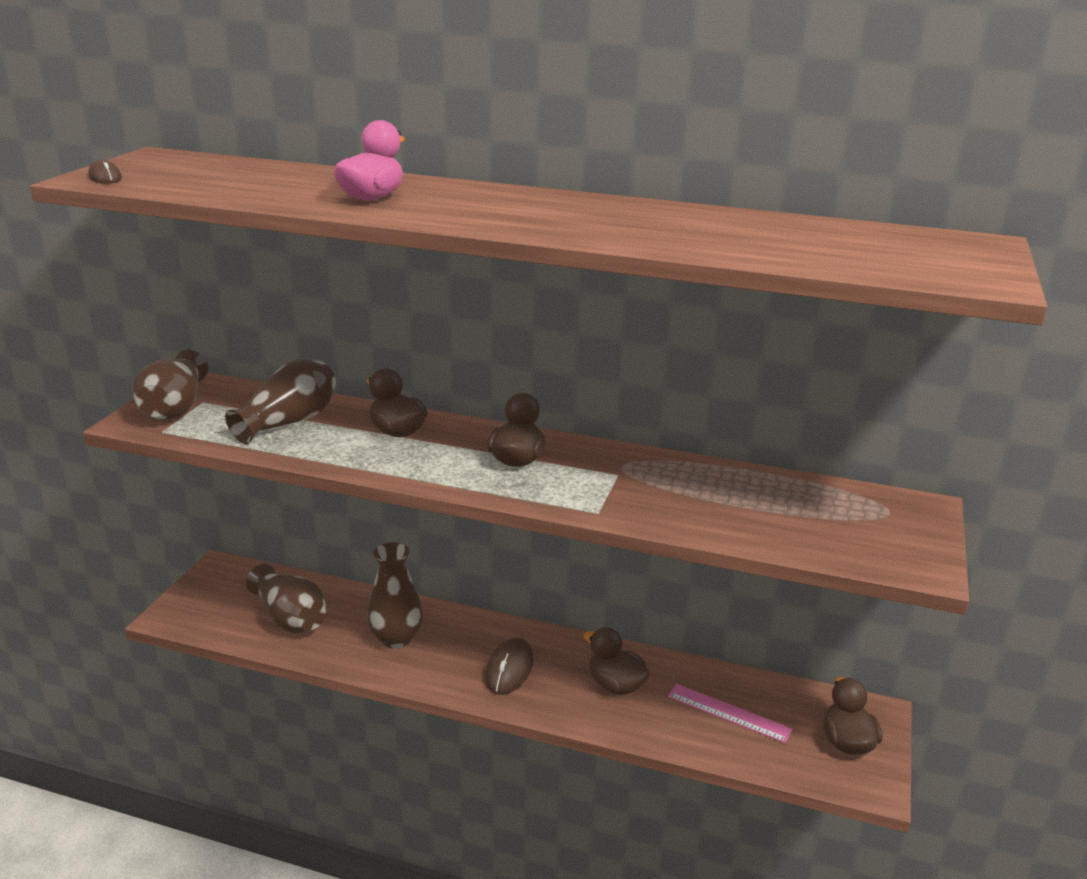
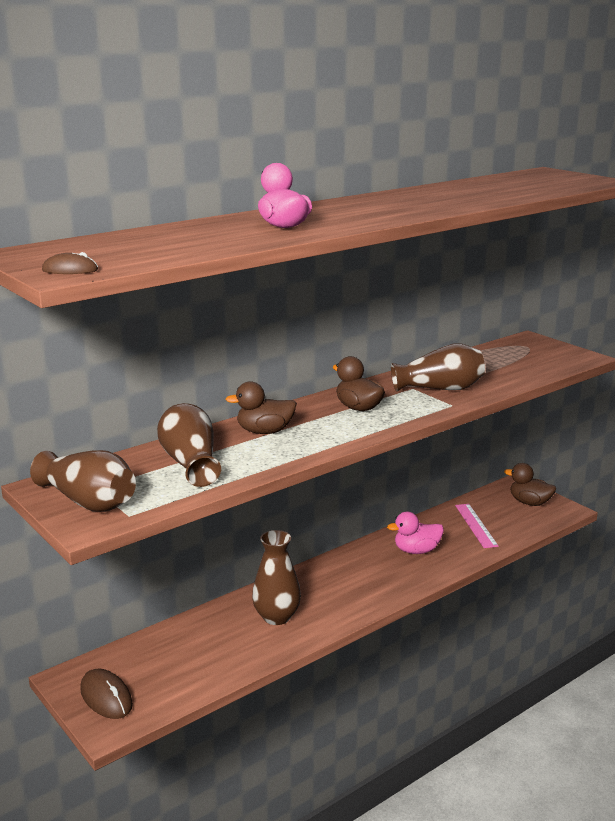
camera: 55 degrees left, 5 degrees down
brown vase [246,564,326,633] -> brown vase moved to [391,343,485,392]
brown mouse [485,638,534,695] -> brown mouse moved to [80,669,133,719]
brown duck [583,627,650,695] -> pink duck [387,512,444,554]
pink ruler [668,684,792,743] -> pink ruler turned 75 degrees counterclockwise [455,504,499,548]

